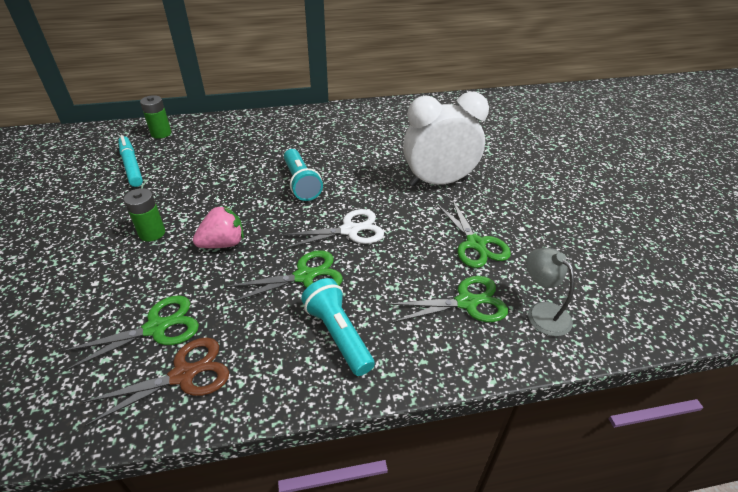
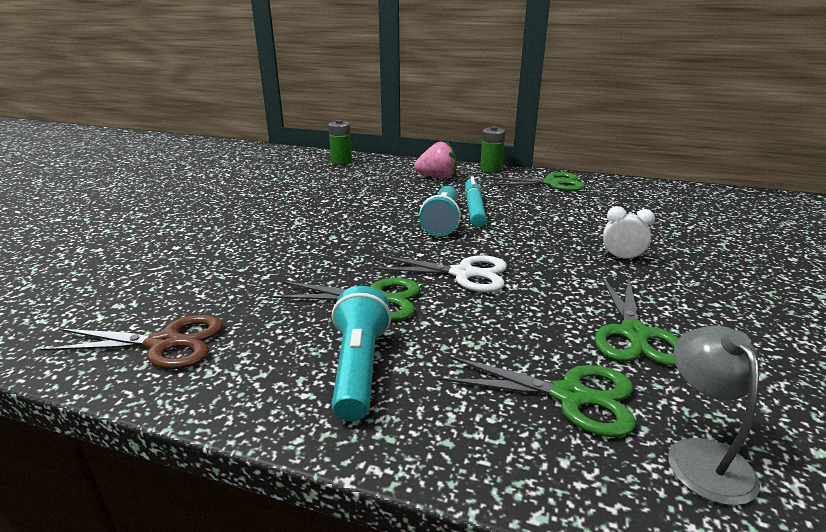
camera: 30 degrees right, 15 degrees down
green scissors [62,295,199,371] -> green scissors moved to [487,172,585,191]
turquoise marker [118,135,143,187] -> turquoise marker moved to [465,176,487,227]
green battery [124,188,165,242] -> green battery moved to [480,126,505,173]
pink strawberry [193,205,244,248] -> pink strawberry moved to [414,141,457,179]
white clock [403,92,489,186] -> white clock [603,206,655,261], size x0.40

